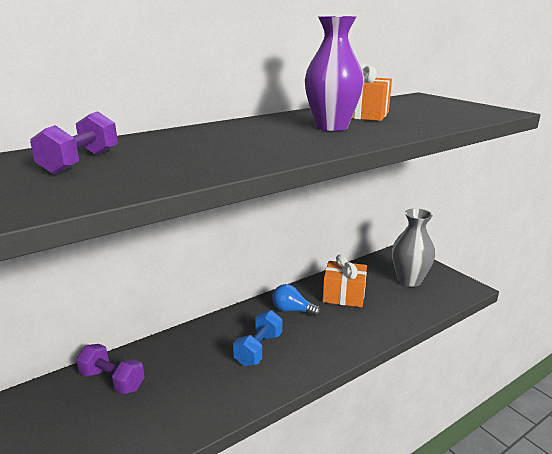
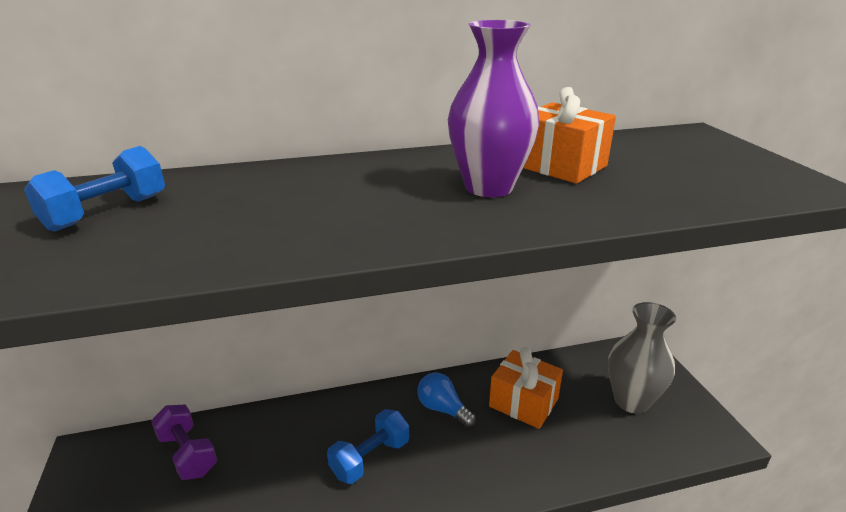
camera: 20 degrees right, 5 degrees up
purple dumbbell [30,111,118,175] -> blue dumbbell [24,146,165,232]

